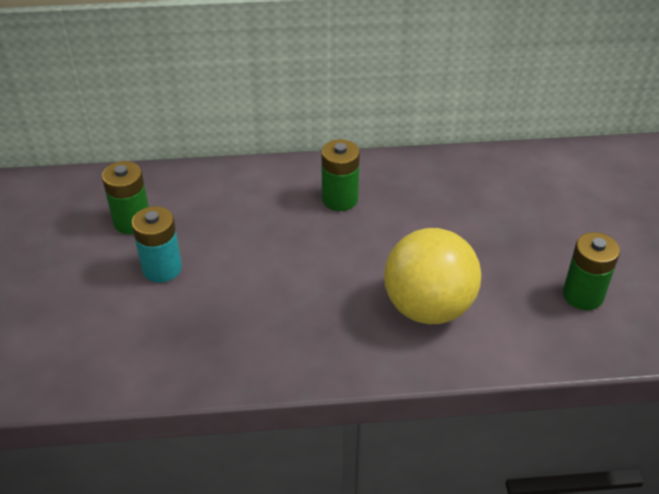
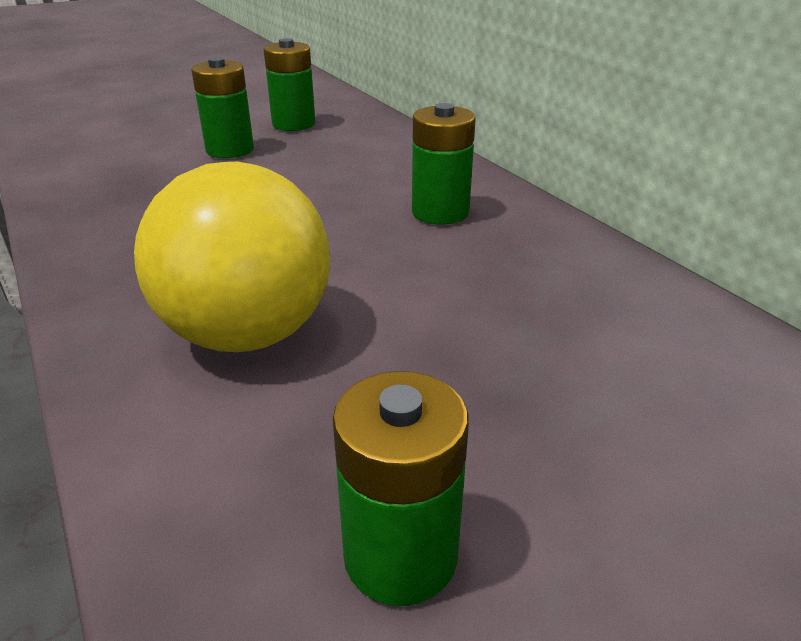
camera: 65 degrees right, 10 degrees down
turquoise battery [132,206,182,283] -> green battery [191,57,254,158]

